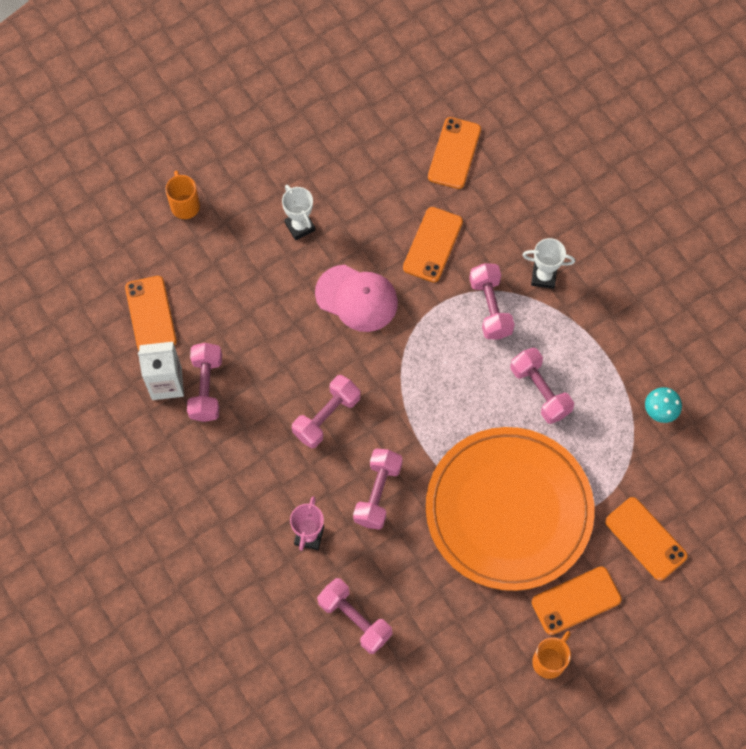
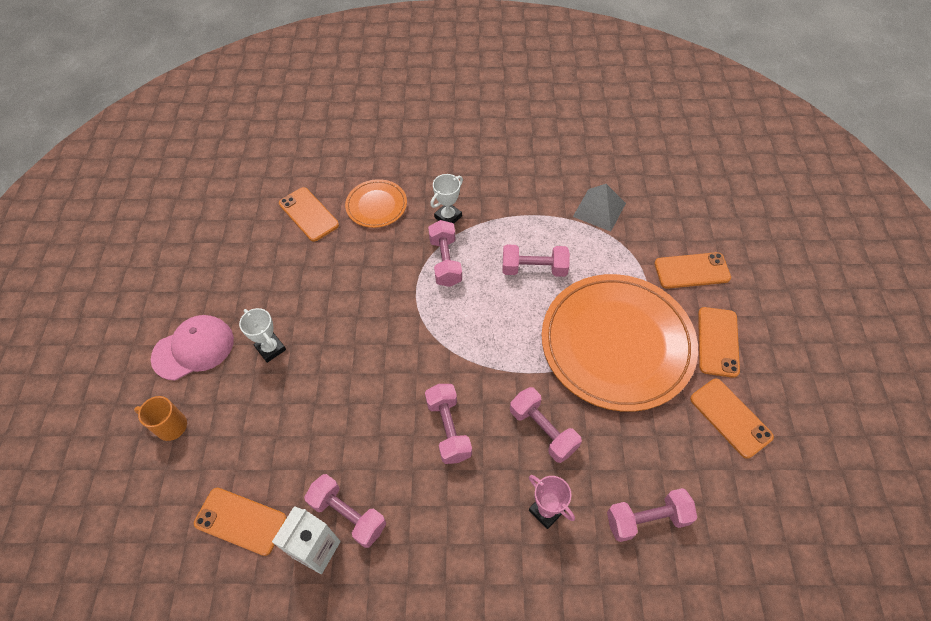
camera: 55 degrees left, 10 degrees down
white trophy [282,185,315,240] -> white trophy turned 45 degrees clockwise [239,308,286,363]
pink cap [315,265,398,332] -> pink cap moved to [151,315,234,381]
orange phone [403,207,463,282] -> orange phone moved to [690,379,774,459]
pink dumbbell [469,263,515,340] -> pink dumbbell turned 60 degrees clockwise [428,220,462,287]
orange mug [532,631,571,679] -> none
turquoise mushroom [645,387,682,423] -> grey pyramid [573,184,626,232]
none -> orange plate [345,179,407,228]

